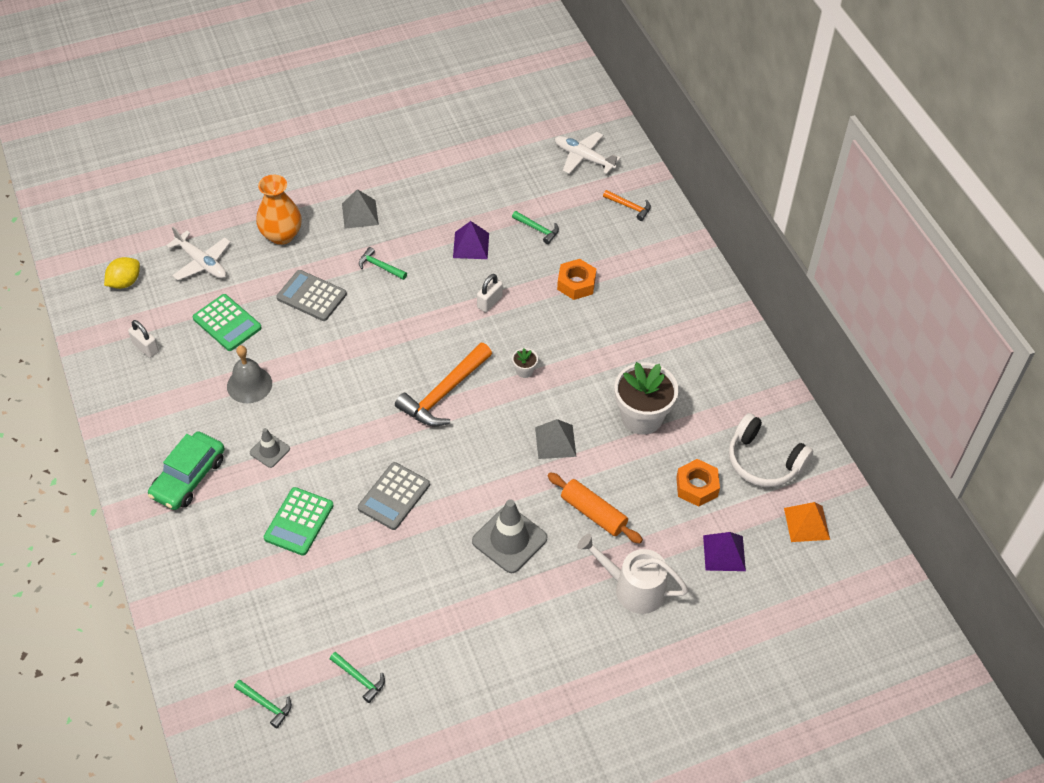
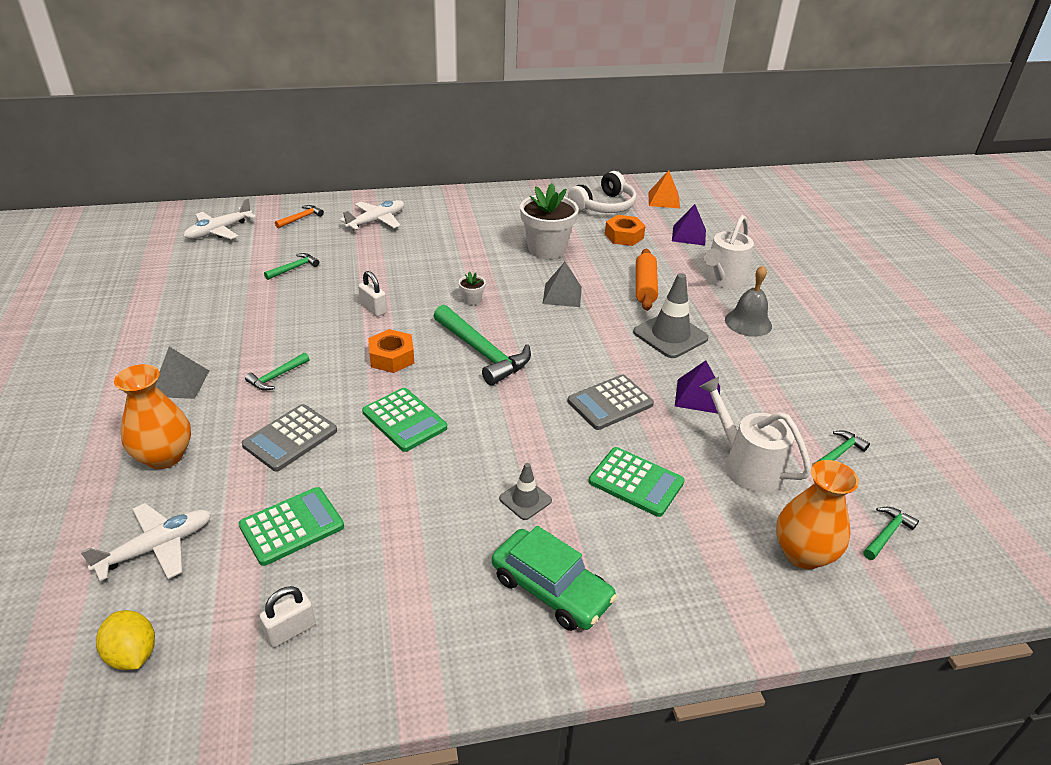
camera: 80 degrees left, 15 degrees down
grey bell [227,345,272,403] -> grey bell moved to [725,265,772,337]
grey calculator [358,462,430,530] -> grey calculator turned 105 degrees clockwise [568,375,654,430]
orange hammer [395,342,492,426] -> green hammer [434,305,531,386]
purple pyramid [453,221,489,259] -> purple pyramid moved to [675,360,720,414]
orange rolling pin [547,472,643,544] -> orange rolling pin turned 45 degrees counterclockwise [636,248,658,311]
orange nut [557,259,596,300] -> orange nut moved to [368,329,414,373]
none -> white plane [340,200,404,230]
none -> green calculator [362,388,447,452]
none -> white watering can [700,377,811,493]
none -> orange vase [776,460,859,570]

